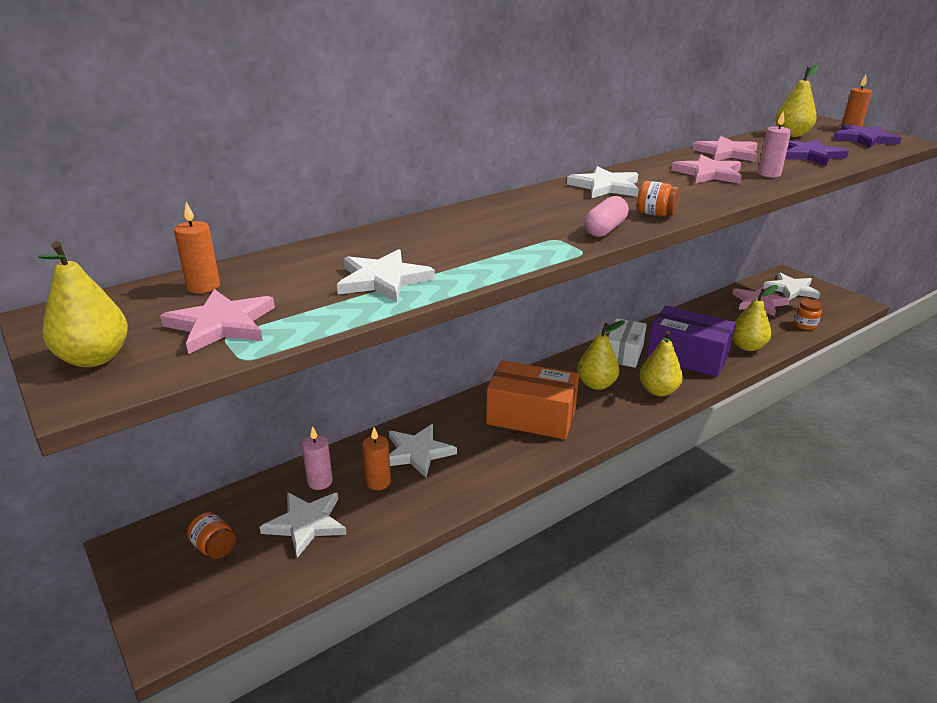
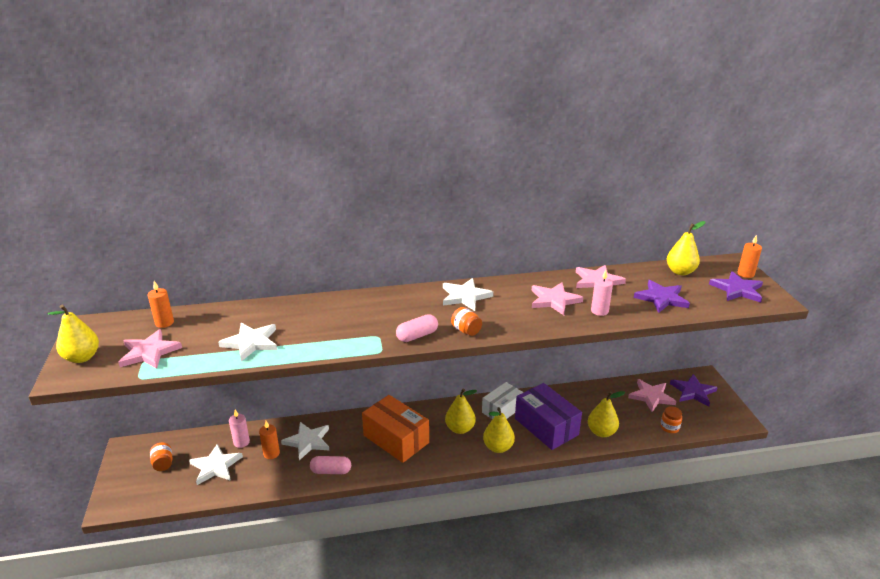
camera: 25 degrees right, 0 degrees up
white star [763,273,820,300] -> purple star [670,374,718,407]
none -> pink capsule [310,456,351,474]

